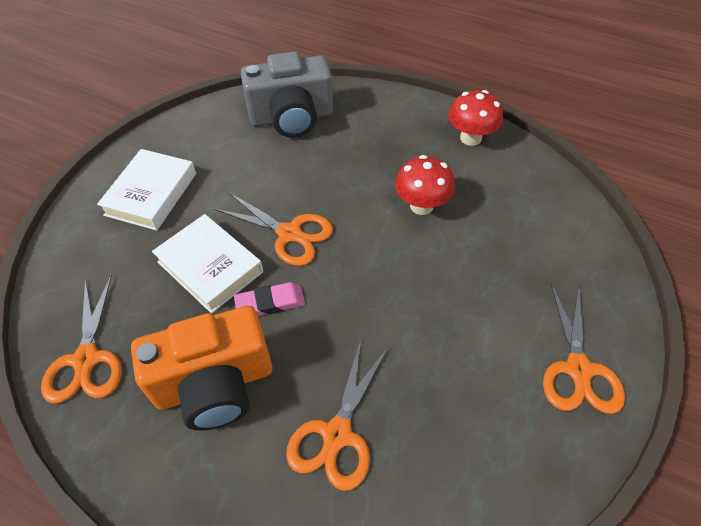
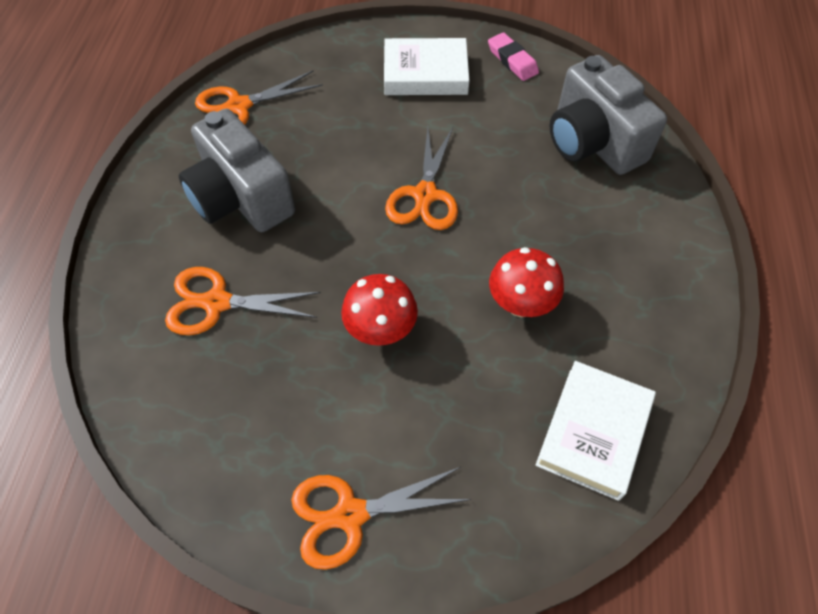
camera: 70 degrees right, 5 degrees up
orange camera [131,306,272,431] -> grey camera [179,109,295,232]
white book [152,214,263,313] -> white book moved to [536,361,656,501]
pink eraser [234,282,305,316] -> pink eraser moved to [488,32,539,81]
red mushroom [449,90,503,146] -> red mushroom moved to [341,274,418,346]

